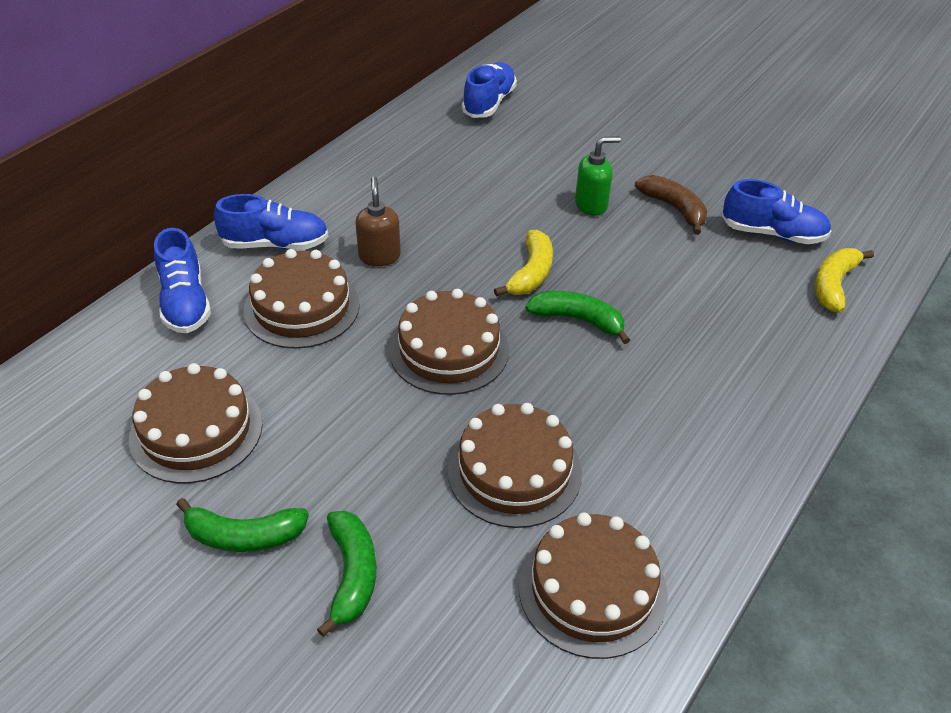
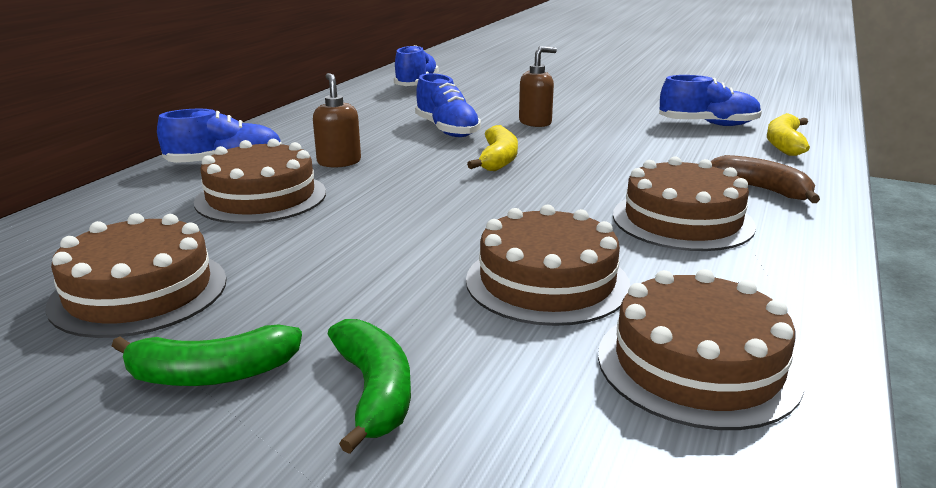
camera: 10 degrees left, 20 degrees down
blue shoe [154,228,211,333] -> blue shoe moved to [415,73,481,137]
brown cake [389,289,509,395] -> brown cake moved to [613,156,756,251]
green banana [525,291,630,344] -> none
green soap dispenser [575,136,621,216] -> brown soap dispenser [519,46,557,127]
brown banana [635,175,707,235] -> brown banana moved to [710,155,820,203]

